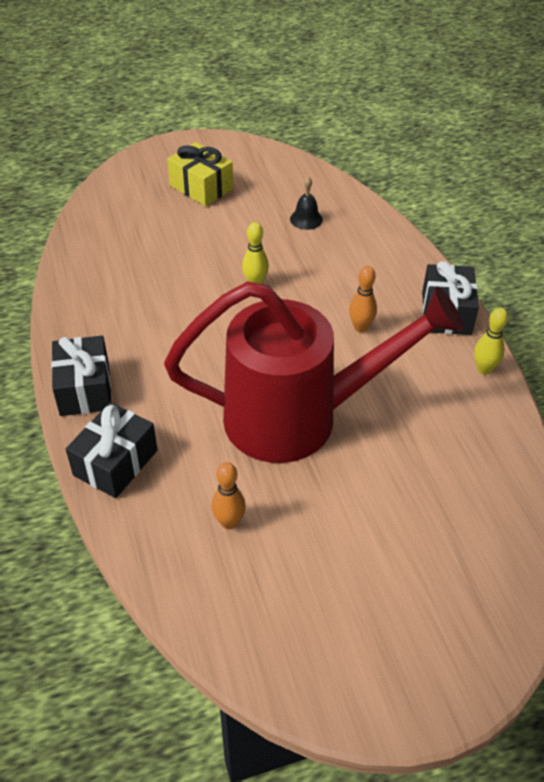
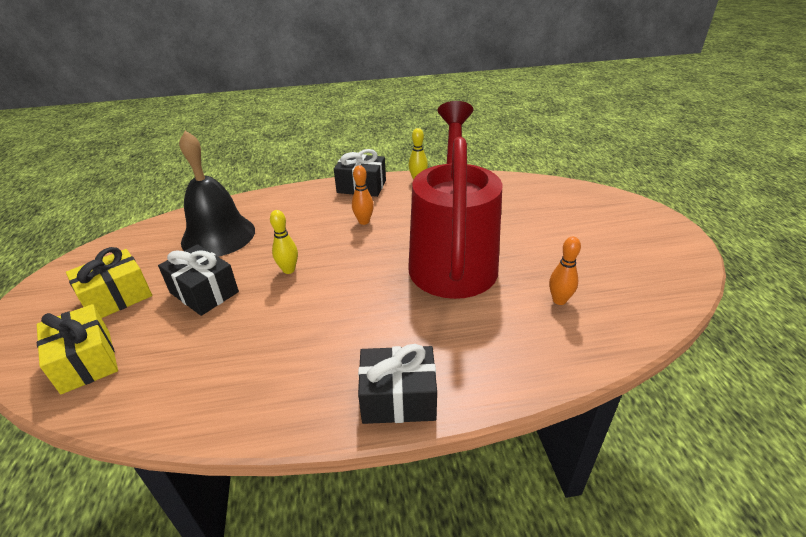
camera: 80 degrees left, 10 degrees down
black gift [66,402,157,498] -> black gift moved to [158,244,239,316]
black bell [290,177,323,230] -> black bell [179,131,255,257], size x2.40
none -> yellow gift [37,304,118,394]

